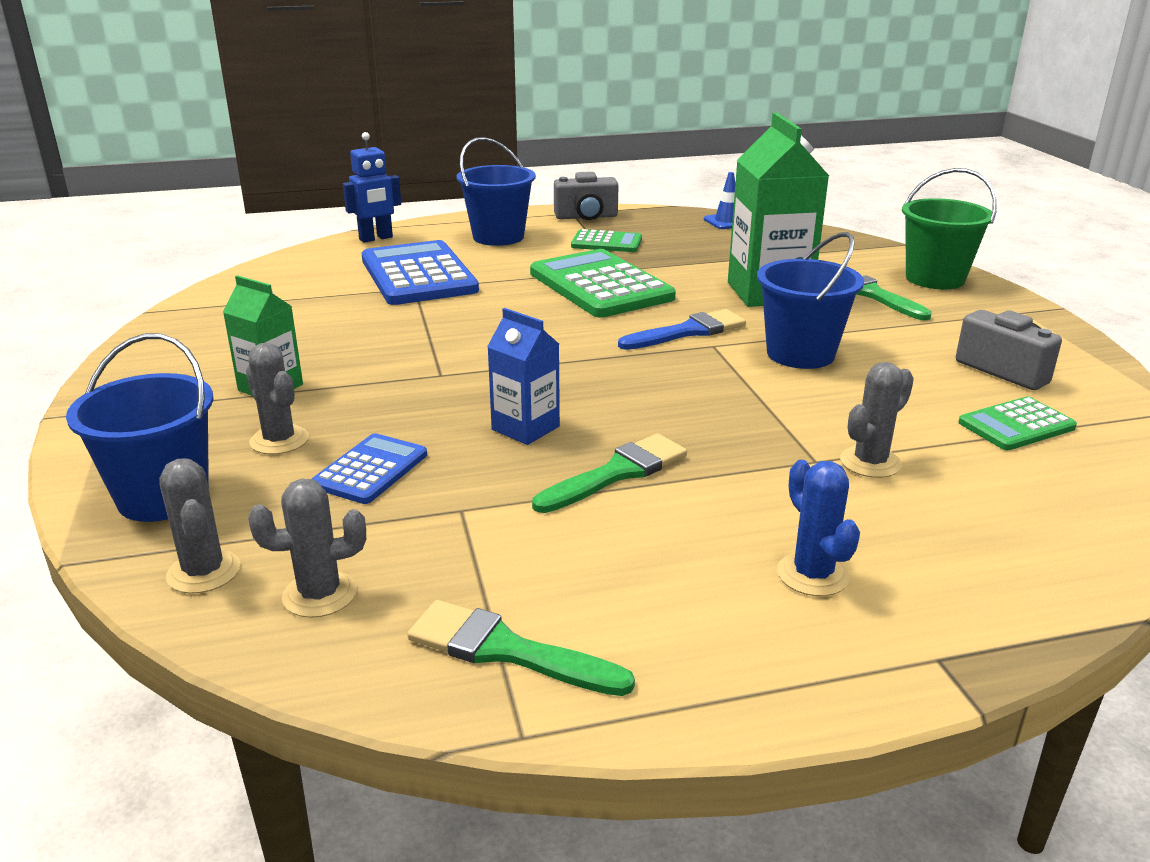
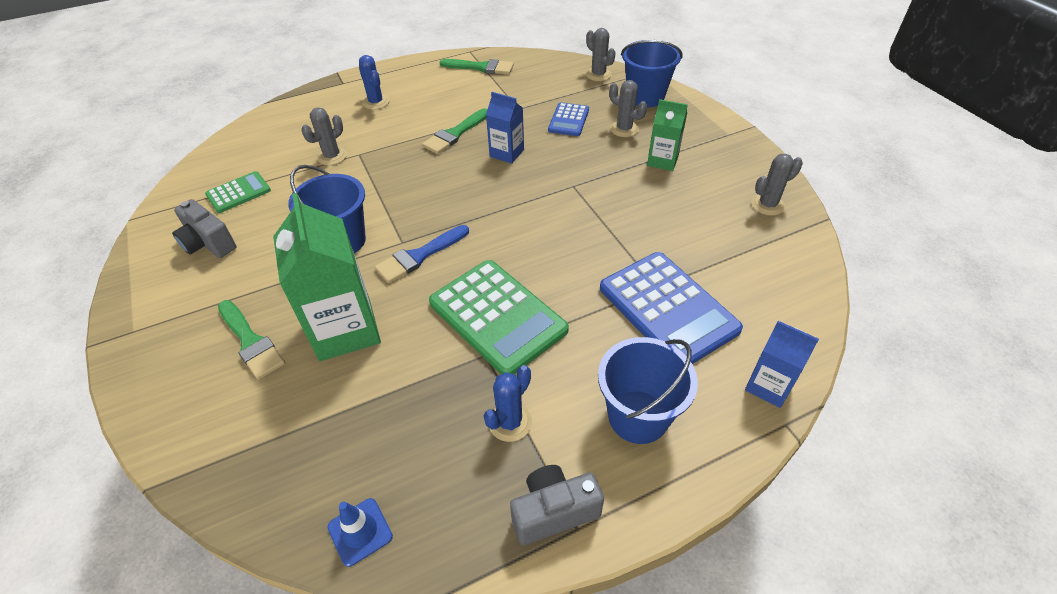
camera: 170 degrees right, 20 degrees up
grey cactus [248,478,366,618] -> grey cactus moved to [751,154,803,216]
blue robot [343,132,401,243] -> blue carton [745,321,819,408]
green calculator [571,229,642,252] -> blue cactus [484,365,532,442]
green bucket [902,168,997,289] -> none

